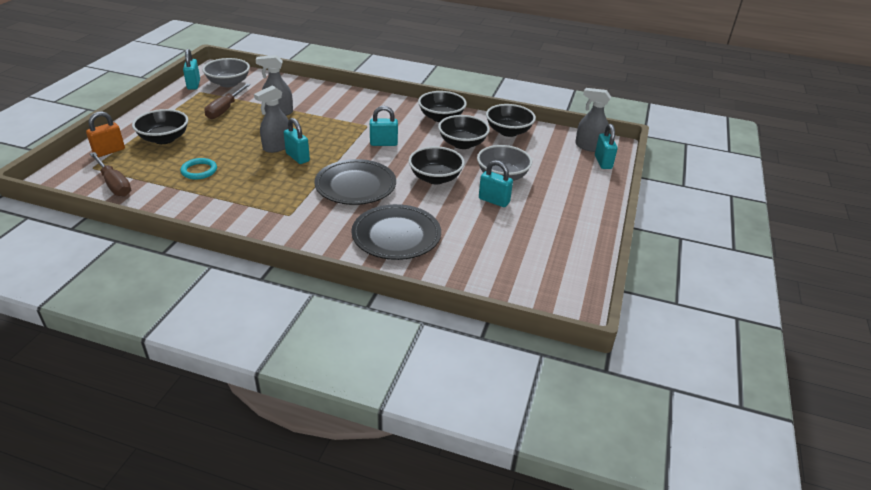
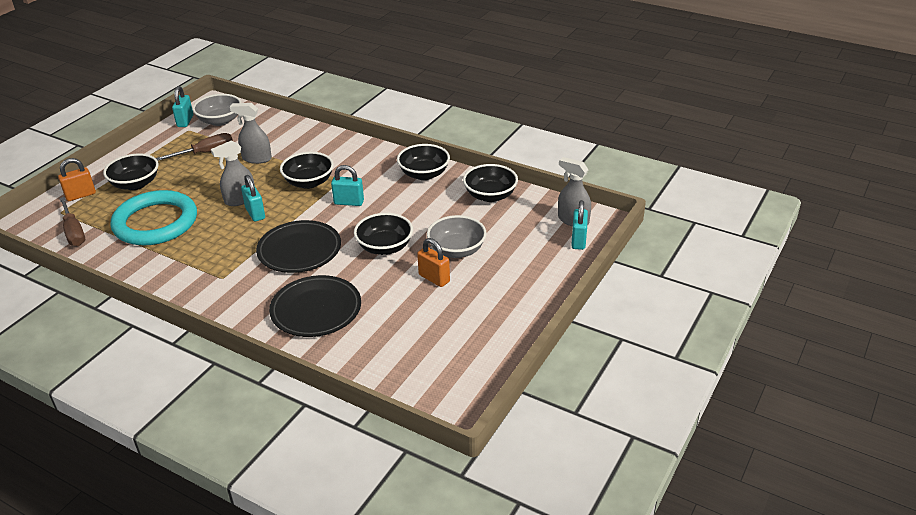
camera: 15 degrees right, 0 degrees up
turquoise ring [180,158,217,179] -> turquoise ring [111,190,197,245], size x2.38
brown screwdriver [204,83,251,119] -> brown screwdriver turned 150 degrees counterclockwise [156,133,233,161]
black bowl [438,115,490,149] -> black bowl moved to [280,152,334,189]
turquoise padlock [479,160,513,207] -> orange padlock [417,238,450,287]

